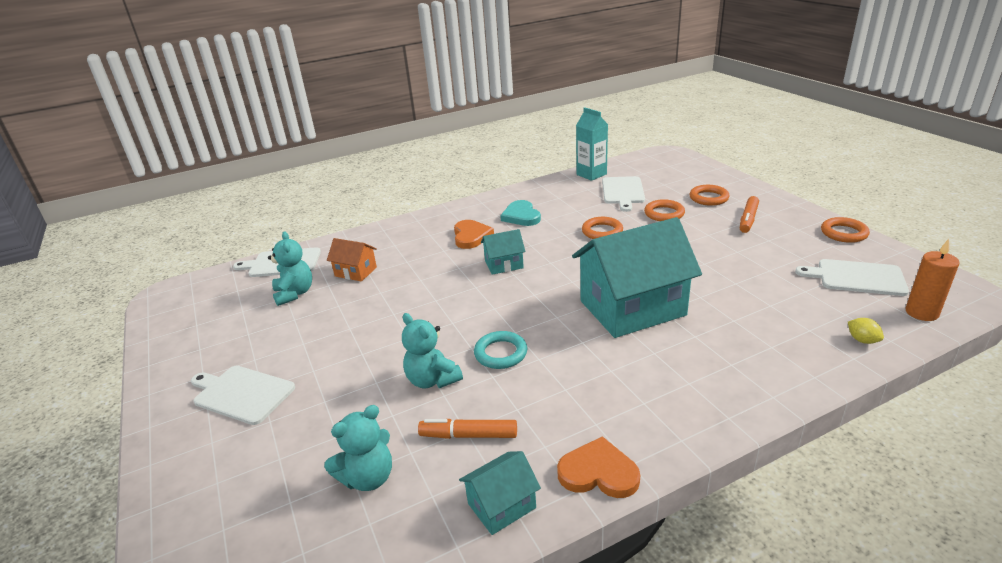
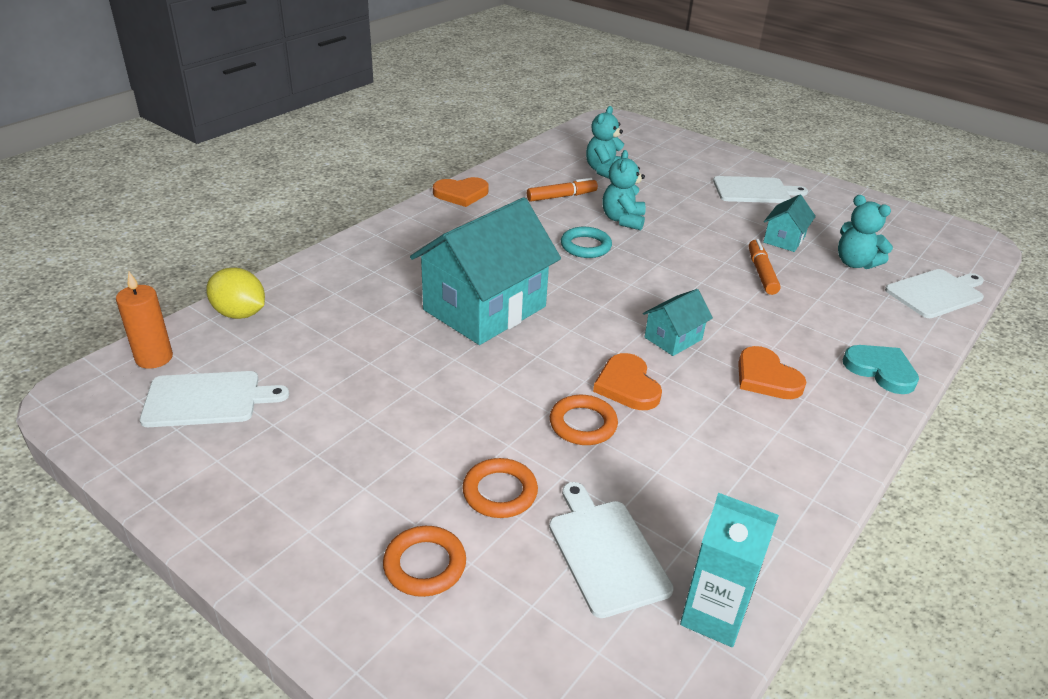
camera: 150 degrees right, 5 degrees up
orange house [327,238,377,282] -> none
turquoise teddy bear [402,313,463,388] -> turquoise teddy bear turned 105 degrees counterclockwise [602,150,646,230]
turquoise house [459,451,541,535] -> turquoise house moved to [763,195,816,252]
turquoise heart [500,200,541,226] -> turquoise heart moved to [843,345,919,394]
orange marker [740,196,759,233] -> orange marker moved to [749,239,781,295]
orange ring [821,217,870,243] -> none
yellow lemon [848,318,884,344] -> yellow lemon [206,268,265,319], size x1.86
none -> orange heart [593,353,662,410]

